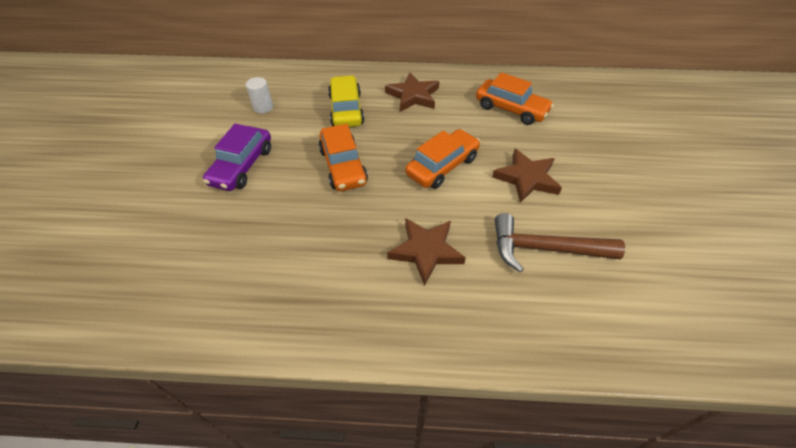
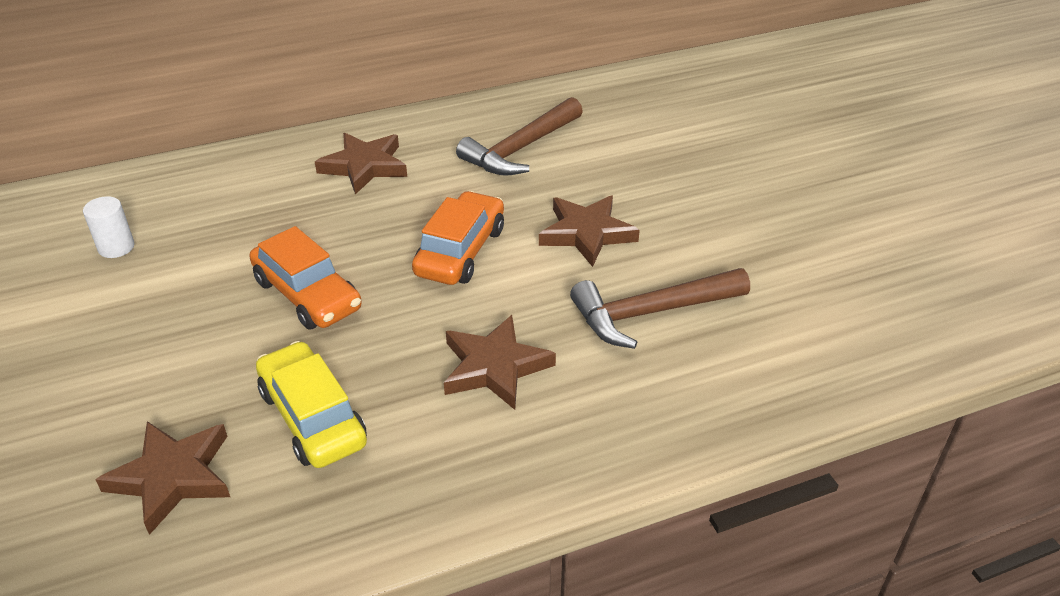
camera: 25 degrees left, 10 degrees down
purple car [203,124,271,191] -> none
yellow car [328,75,364,127] -> yellow car moved to [256,341,367,468]
orange car [476,72,554,125] -> brown hammer [456,97,583,176]
none -> brown star [95,421,230,535]

